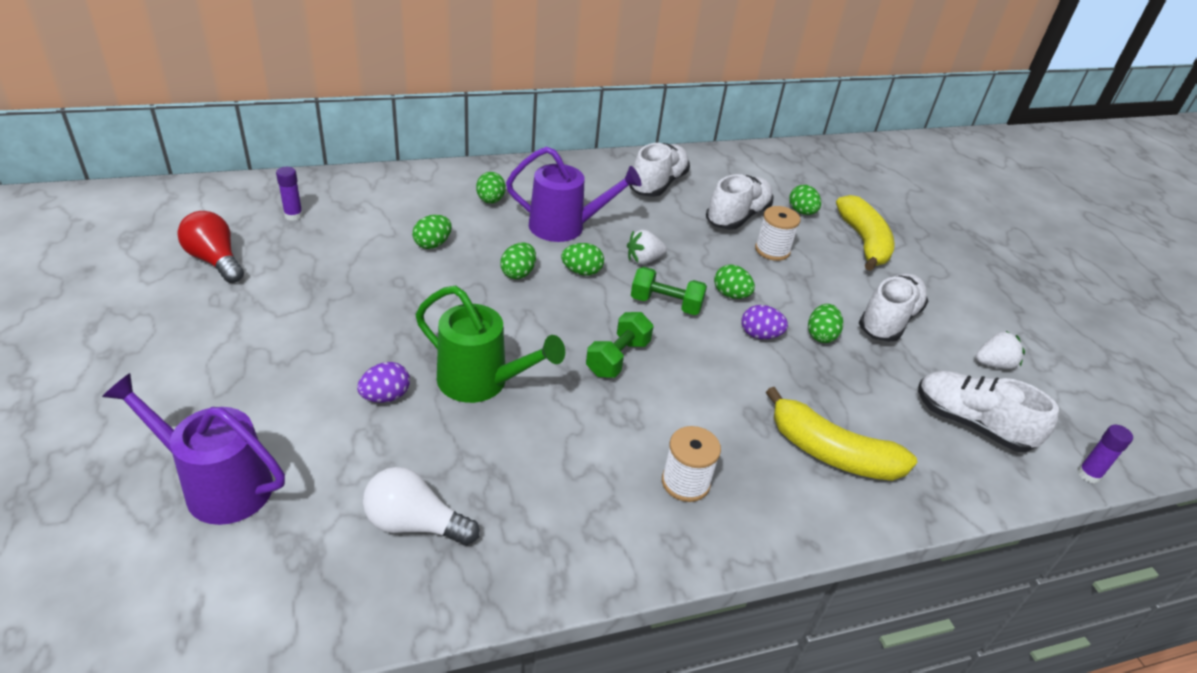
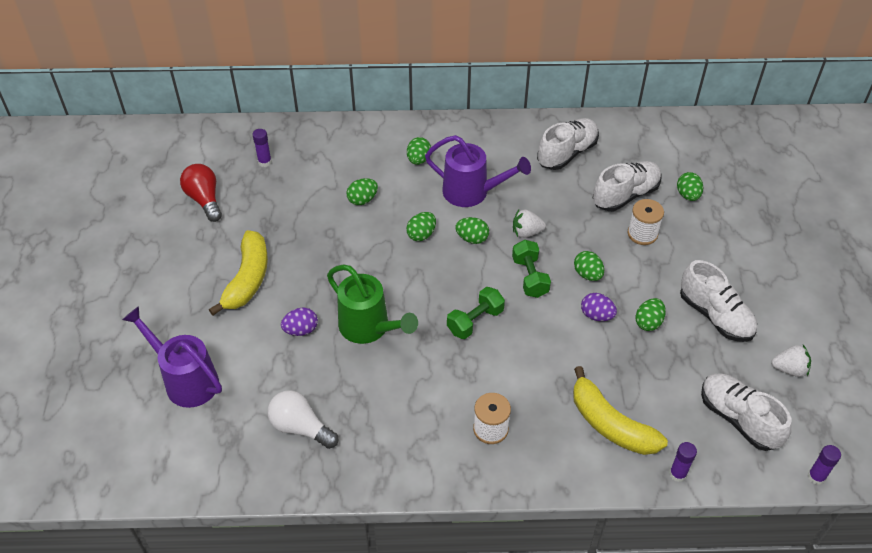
camera: 20 degrees right, 10 degrees up
green dumbbell [631,267,707,315] -> green dumbbell turned 45 degrees clockwise [512,240,551,298]
yellow banana [836,195,895,271] -> yellow banana moved to [209,230,268,315]
white shoe [859,273,928,342] -> white shoe turned 90 degrees clockwise [680,260,757,342]
none -> purple glue stick [669,442,697,482]

